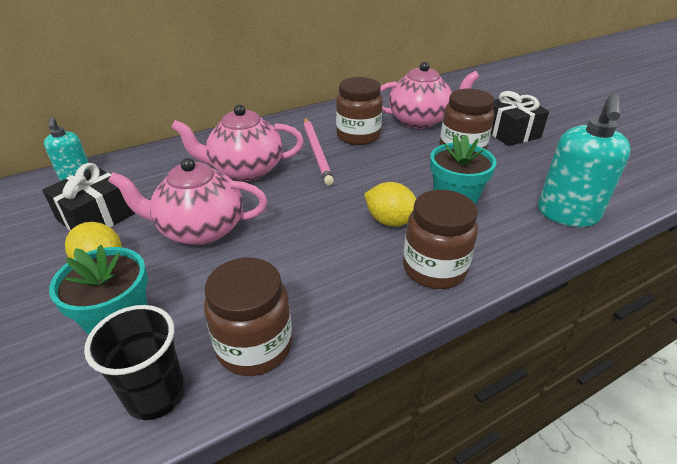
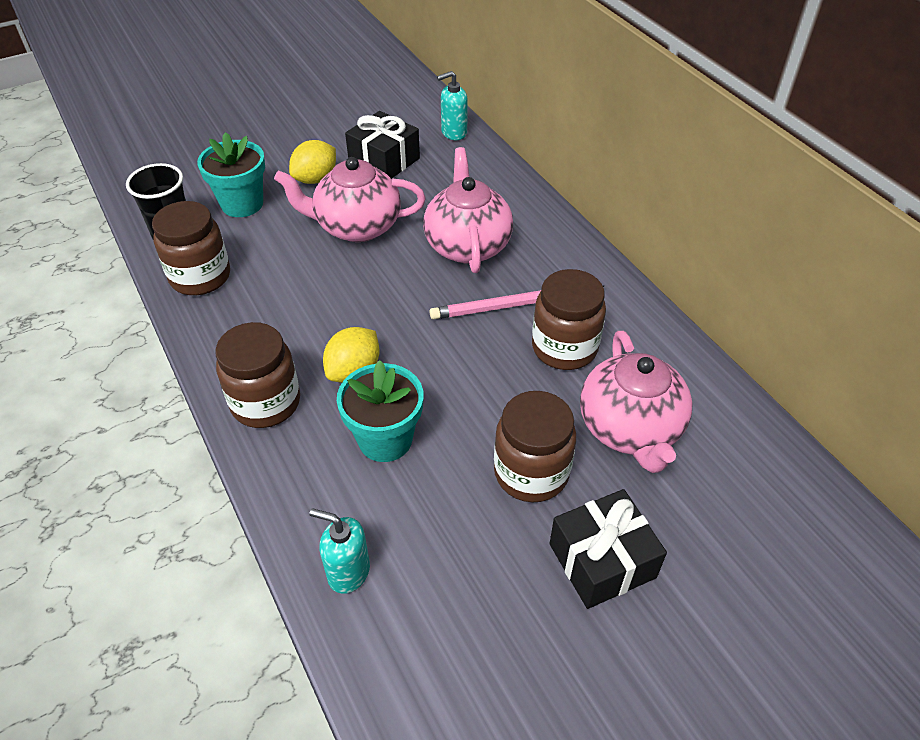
camera: 90 degrees right, 10 degrees up
pink teapot [108,158,267,245] -> pink teapot turned 90 degrees counterclockwise [274,157,426,242]
turquoise soap dispenser [538,93,631,227] -> turquoise soap dispenser [309,508,370,594], size x0.57

